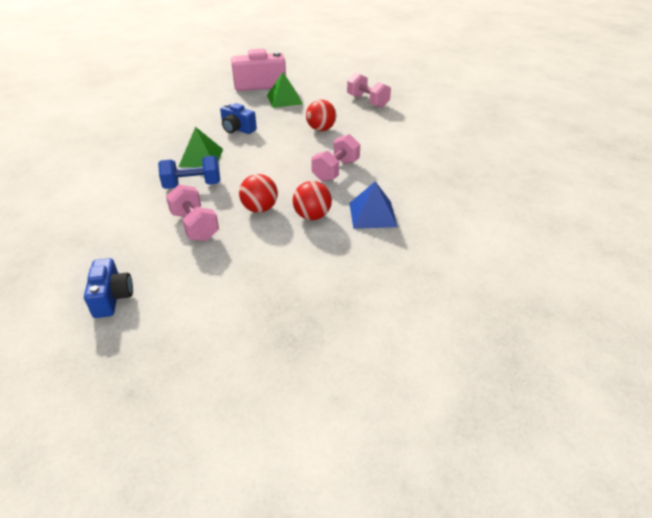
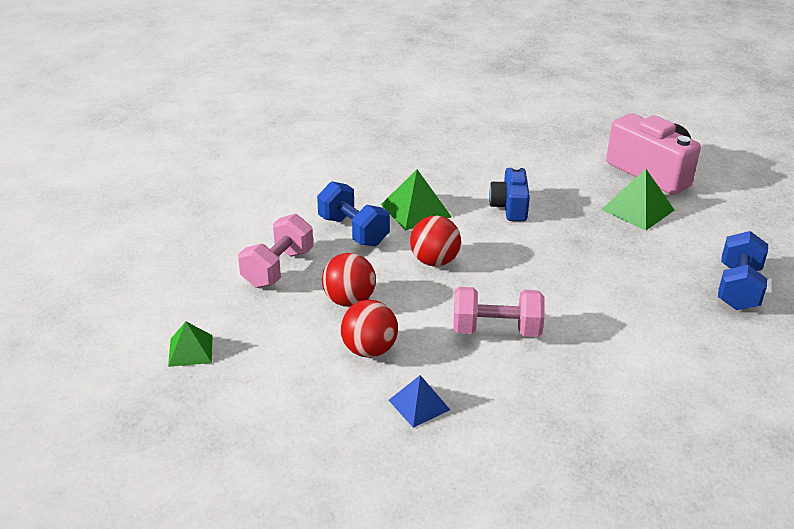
camera: 60 degrees right, 5 degrees down
blue camera [84,258,133,318] -> none
red ball [306,100,336,131] -> red ball moved to [410,216,461,266]
pink dumbbell [347,72,391,108] -> blue dumbbell [718,231,768,310]
blue pyramid [349,181,398,229] -> blue pyramid [389,375,450,428], size x0.65
none -> green pyramid [168,322,213,367]

